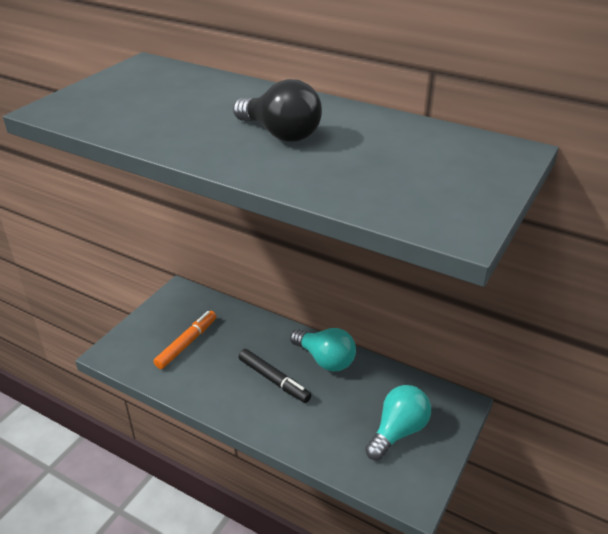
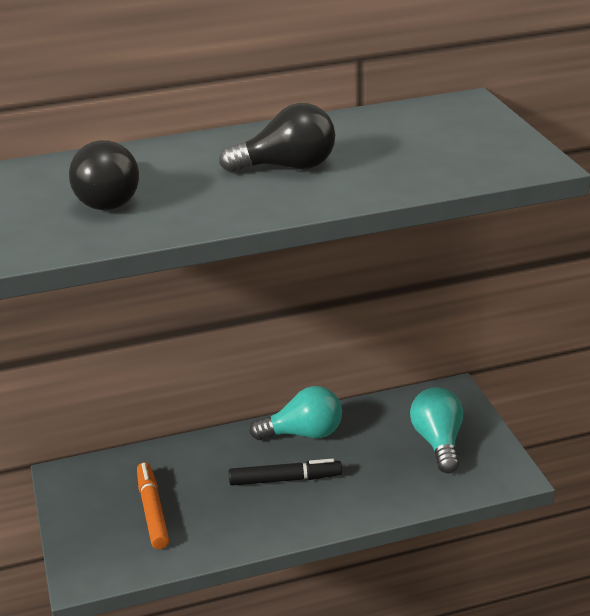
camera: 45 degrees left, 5 degrees down
none -> black light bulb [69,140,139,210]

